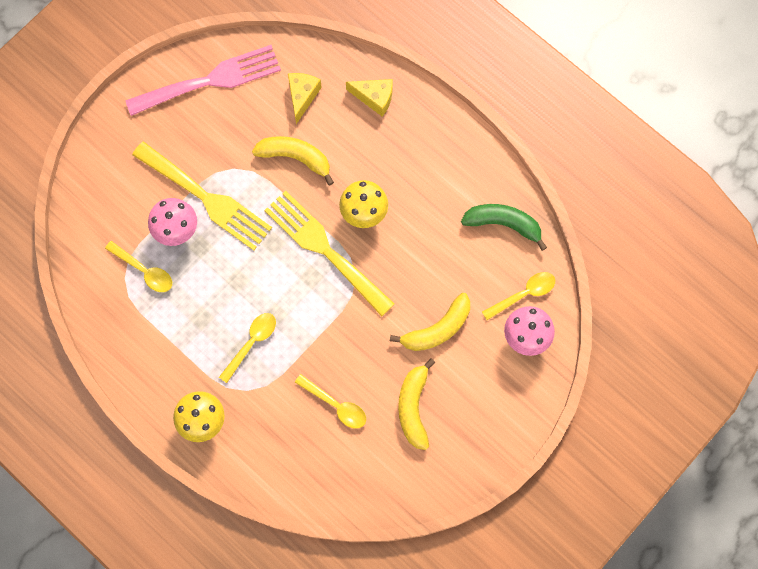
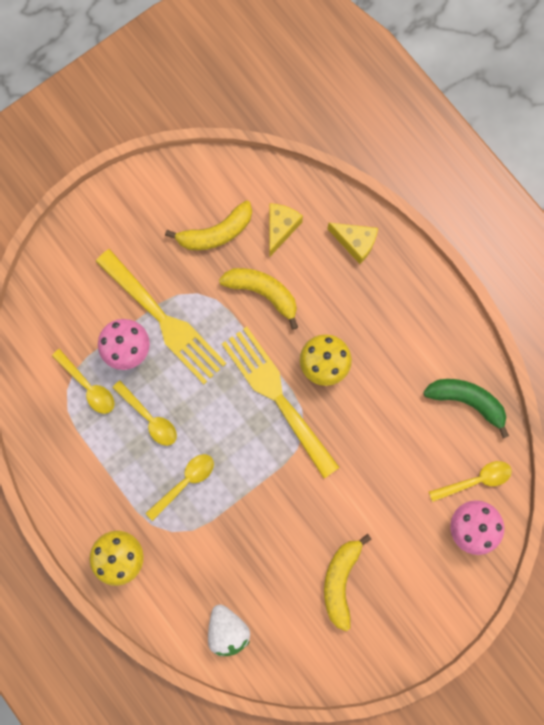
camera: 10 degrees right, 5 degrees up
pink fork [125,45,281,116] -> none
yellow spoon [295,374,366,429] -> yellow spoon moved to [112,381,177,446]
yellow banana [390,293,470,351] -> yellow banana moved to [165,200,252,250]
none -> white strawberry [208,604,250,656]

